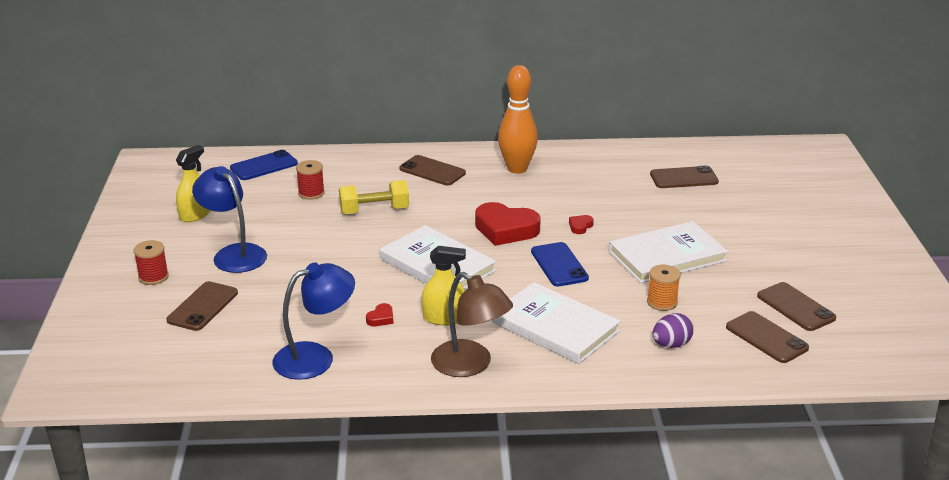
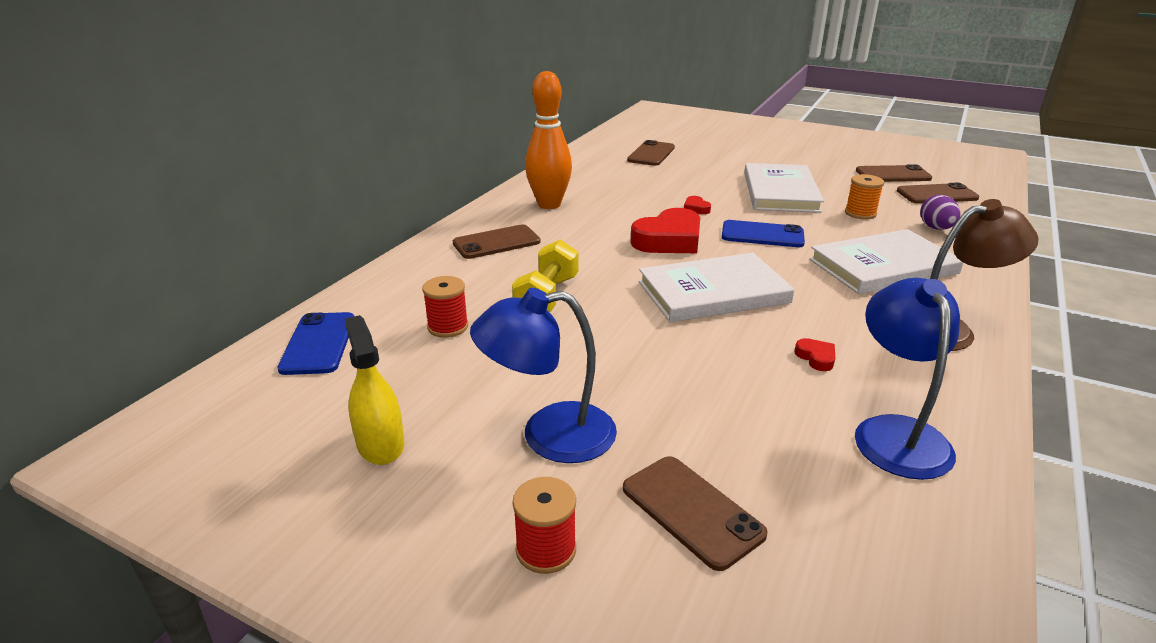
camera: 60 degrees left, 0 degrees up
yellow spray bottle [422,246,466,325] -> none

